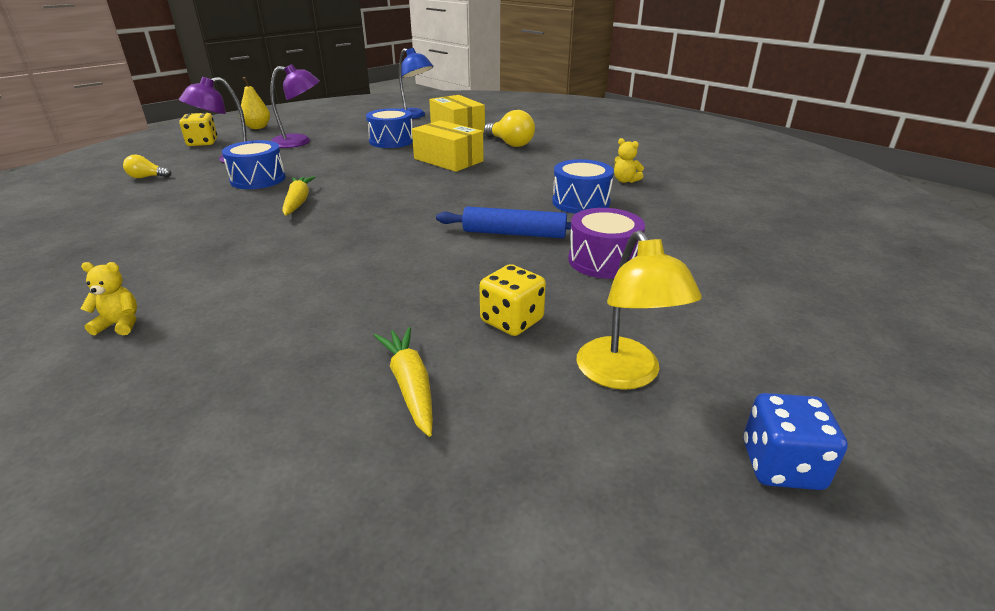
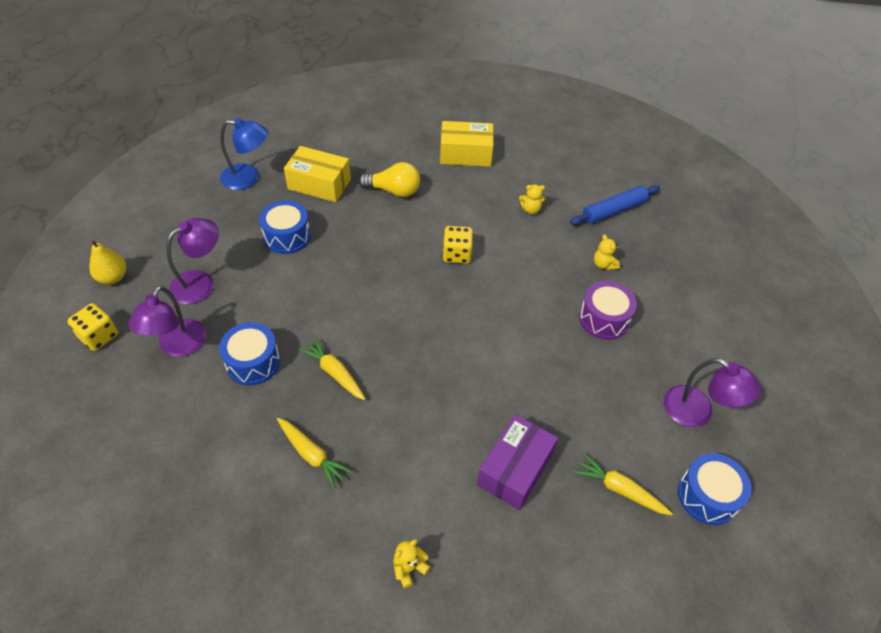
camera: 40 degrees left, 20 degrees up
yellow light bulb [123,154,171,178] -> none
yellow box [412,120,484,172] -> yellow box moved to [440,121,494,167]
blue rolling pin [436,207,571,238] -> blue rolling pin moved to [570,185,660,225]
yellow dice [479,264,546,336] -> yellow dice moved to [443,226,473,264]
blue drum [552,159,614,214] -> blue drum moved to [678,453,751,525]
yellow lamp [576,230,702,390] -> purple lamp [664,358,761,427]
blue dice [743,393,848,490] -> none
none -> yellow carrot [277,418,352,489]
none -> purple box [477,414,558,510]
none -> yellow teddy bear [594,234,620,270]

